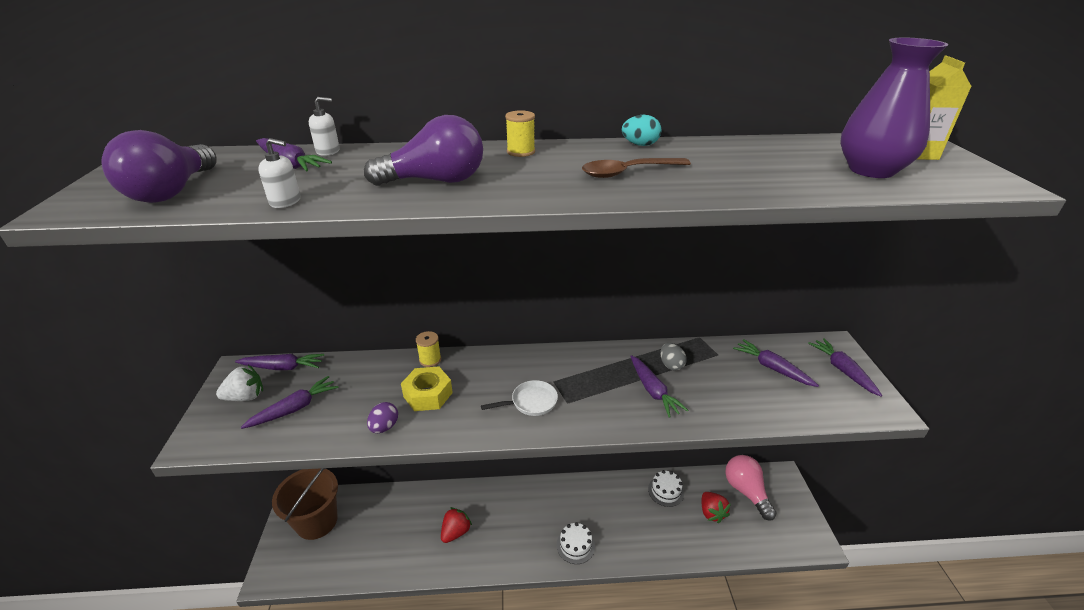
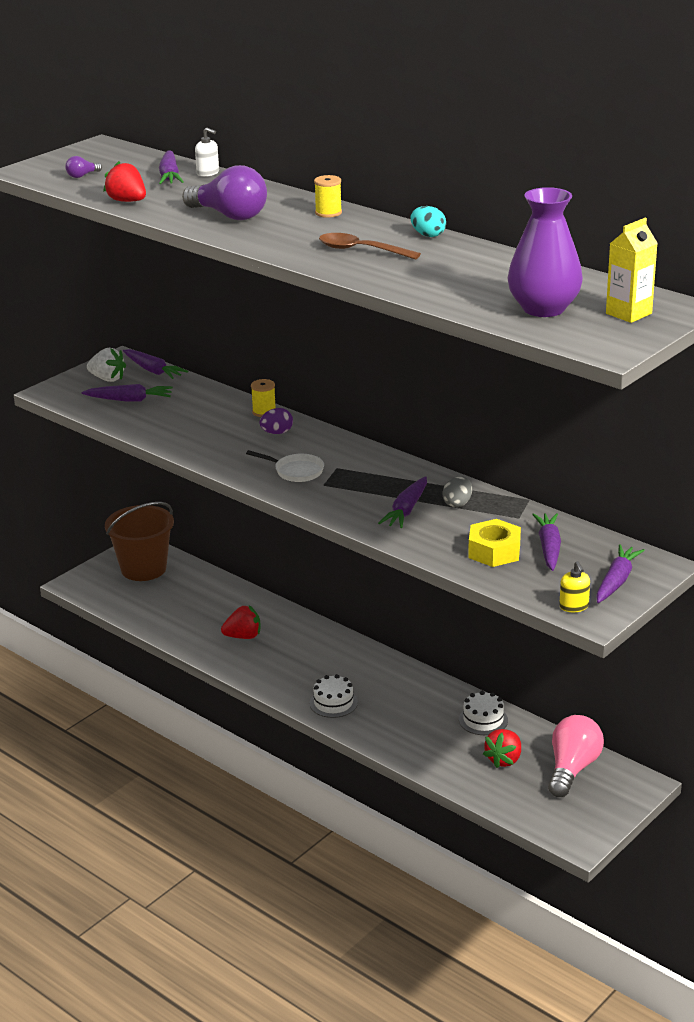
camera: 45 degrees right, 5 degrees down
purple light bulb [101,130,217,203] -> purple light bulb [65,156,102,178], size x0.43
white soap dispenser [258,138,301,208] -> red strawberry [103,161,146,202]
purple egg [367,402,398,433] -> purple egg moved to [259,408,293,434]
yellow nut [401,366,453,411] -> yellow nut moved to [468,519,521,567]
none -> yellow soap dispenser [559,561,590,612]

